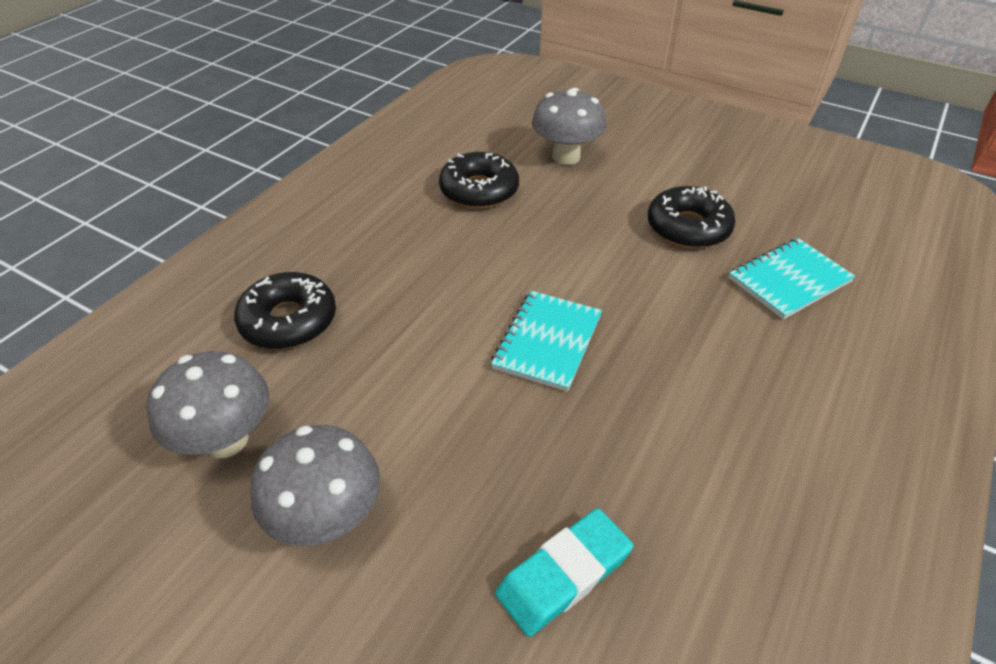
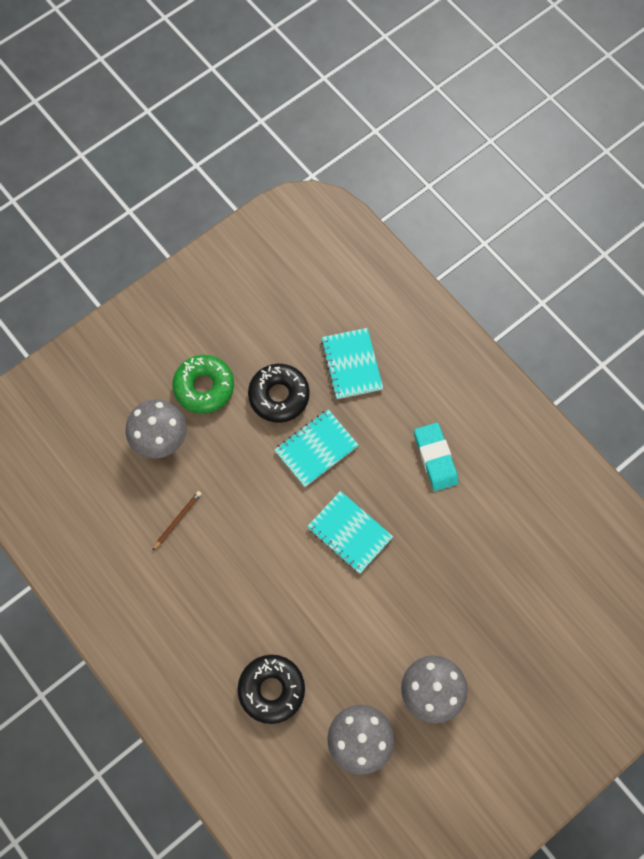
camera: 70 degrees left, 25 degrees up
black donut [439,152,519,209] -> brown pencil [152,491,202,551]
turquoise eraser [495,508,634,637] -> turquoise eraser moved to [414,423,458,491]
none -> green donut [173,355,234,413]
none -> turquoise notebook [275,409,359,487]

